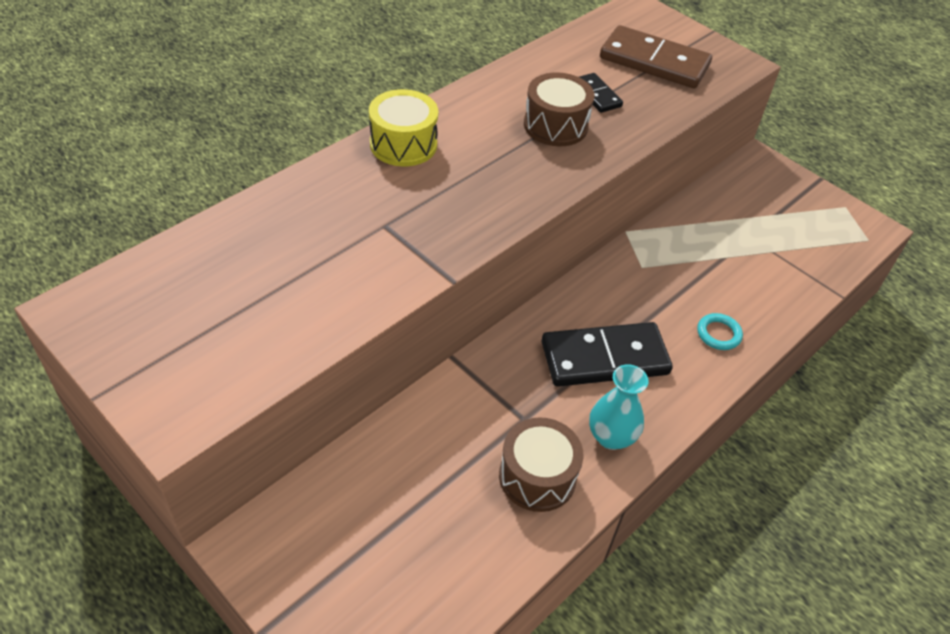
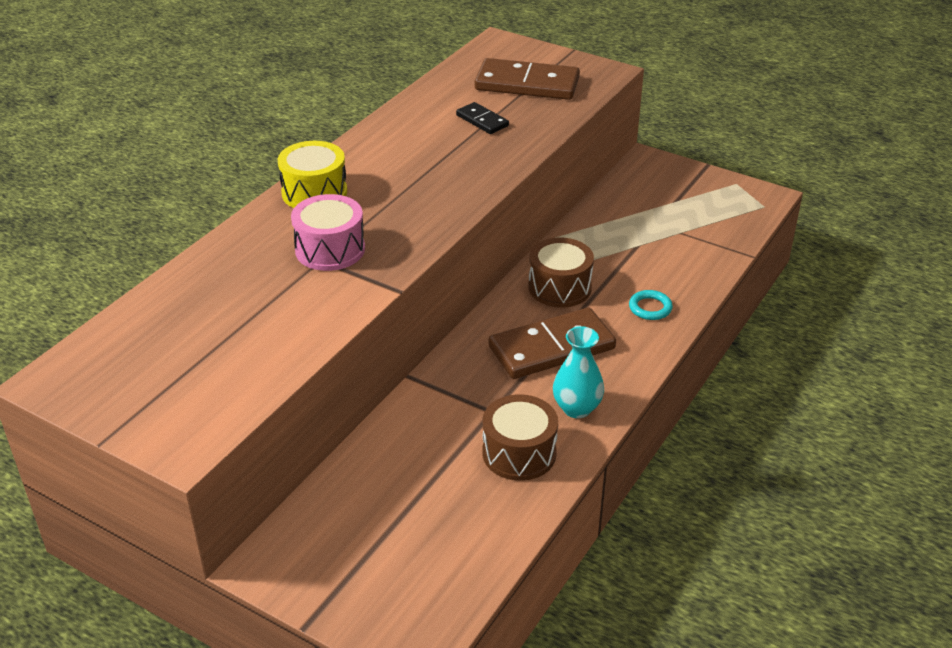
camera: 10 degrees left, 10 degrees down
brown drum [524,72,594,146] -> brown drum moved to [529,238,594,307]
black domino [541,322,673,387] -> brown domino [489,308,616,379]
none -> pink drum [291,194,365,271]

